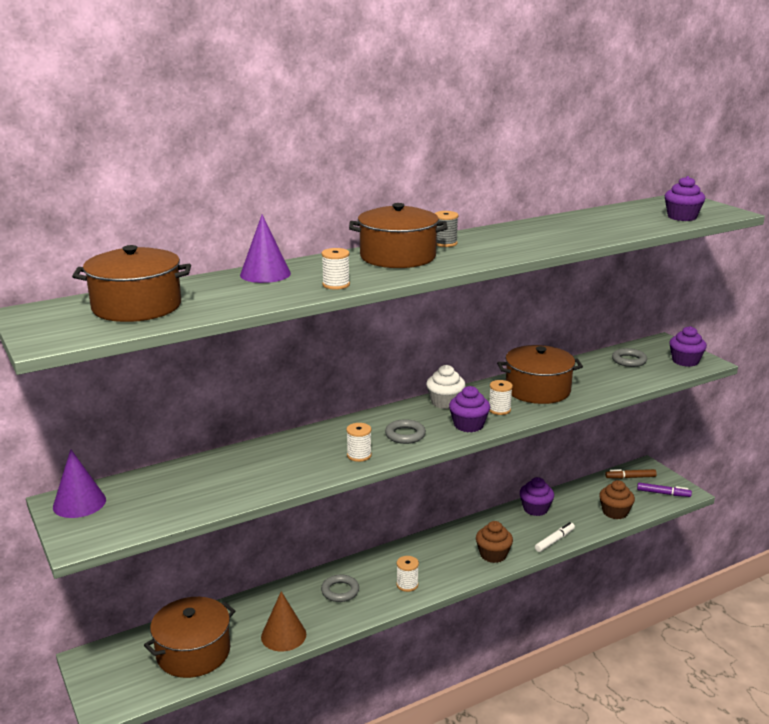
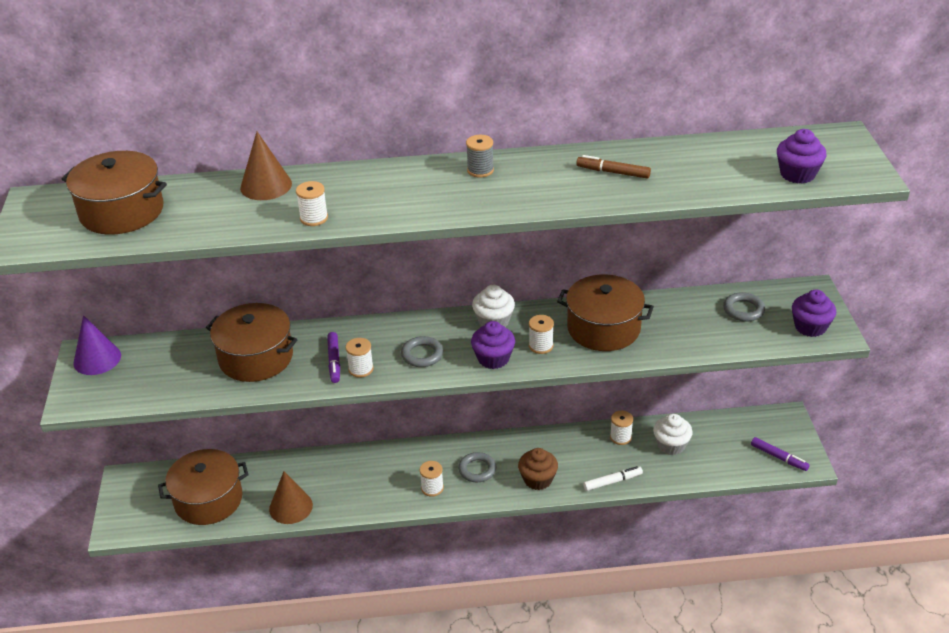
camera: 25 degrees right, 15 degrees up
purple cone [240,214,291,283] -> brown cone [240,132,292,200]
grey ring [321,575,359,602] -> grey ring moved to [458,452,496,482]
brown pot [349,203,448,268] -> brown pot moved to [206,303,298,382]
purple cupcake [520,477,554,516] -> white spool [610,411,633,445]
brown cupcake [599,480,635,519] -> none
brown marker [605,469,657,479] -> brown marker moved to [576,155,651,179]
none -> purple marker [327,332,340,383]
none -> white cupcake [653,414,693,455]

